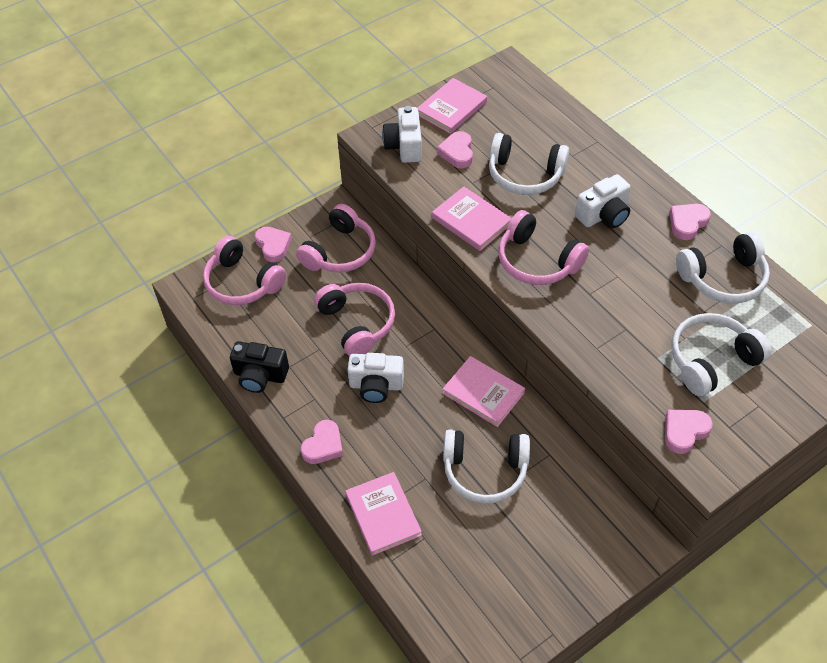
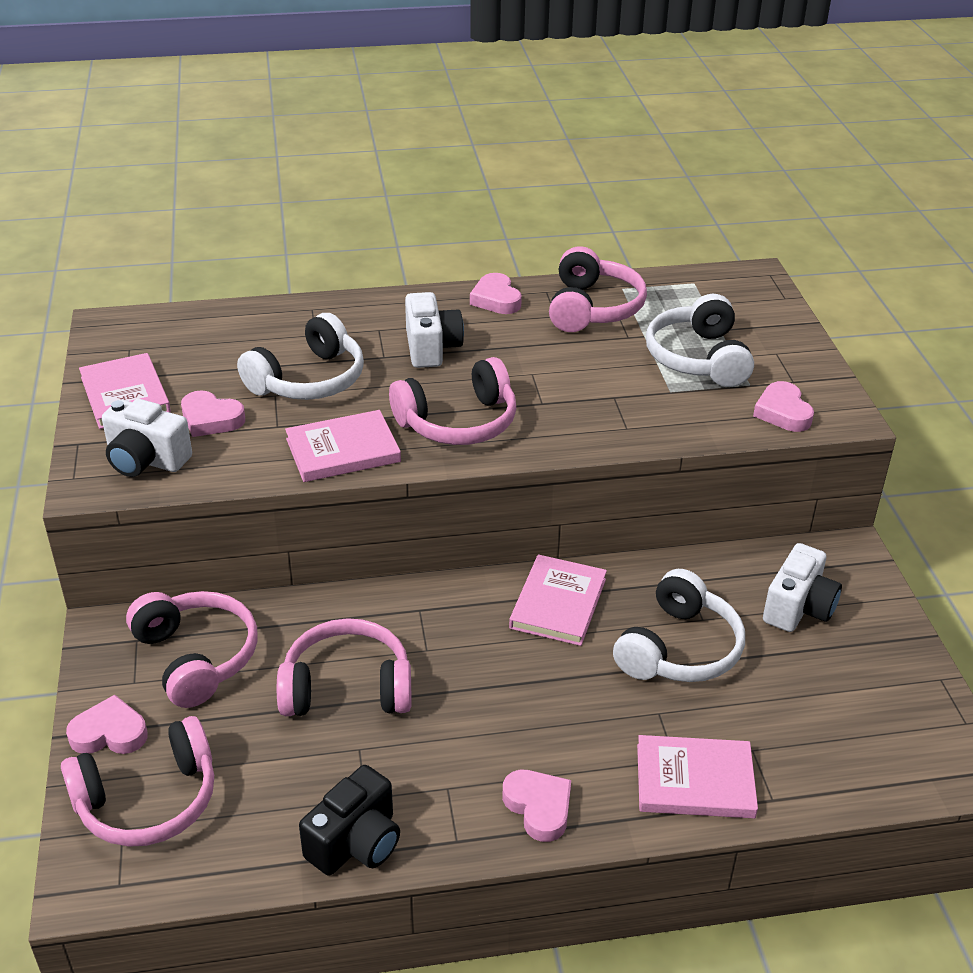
camera: 65 degrees left, 15 degrees down
white camera [348,353,404,403] -> white camera moved to [763,543,842,632]
pink book [442,356,525,427] -> pink book turned 45 degrees counterclockwise [509,554,607,646]
white headphones [676,232,770,304] -> pink headphones [549,246,647,332]

